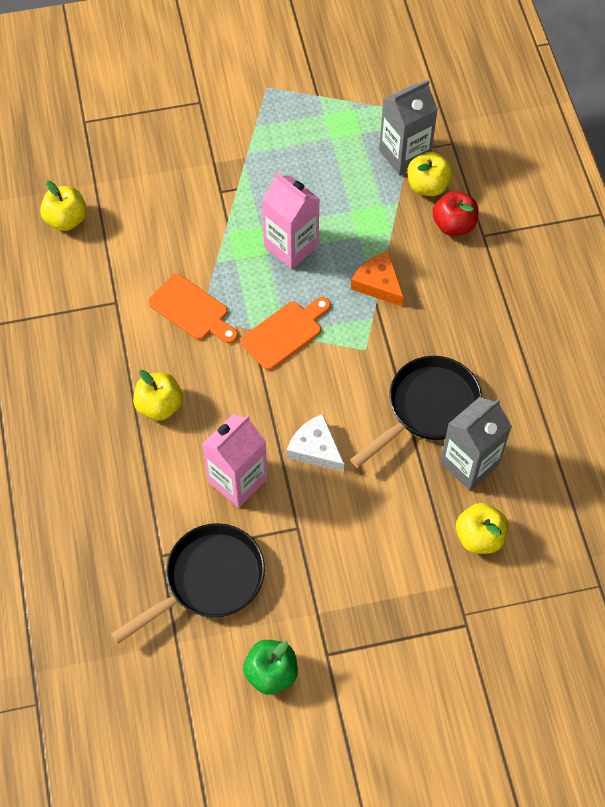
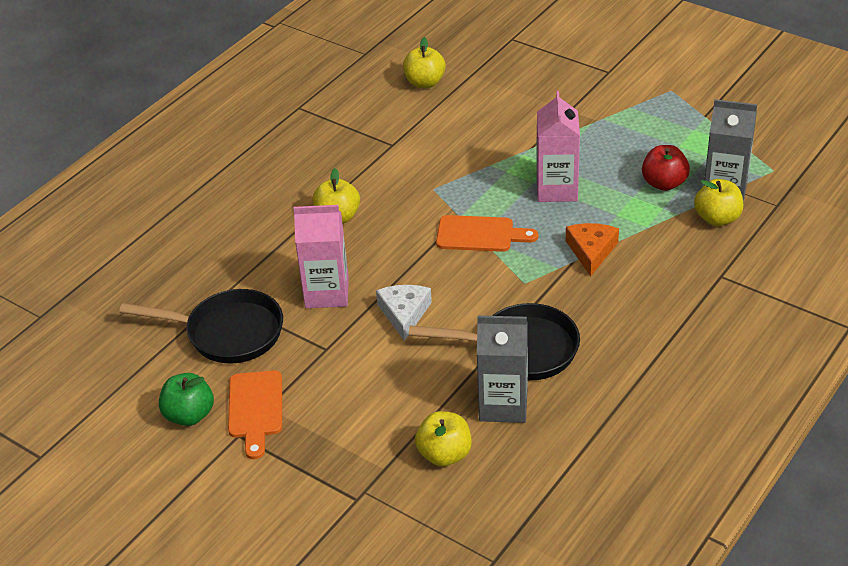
camera: 50 degrees right, 20 degrees down
orange cutting board [148,274,238,344] -> orange cutting board moved to [228,370,282,459]
red apple [432,191,478,236] -> red apple moved to [642,145,690,191]

